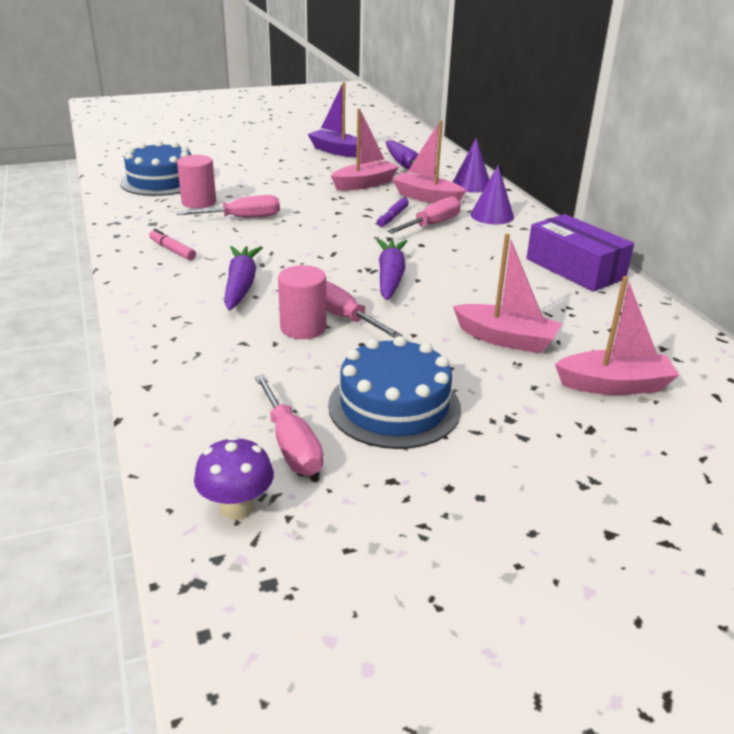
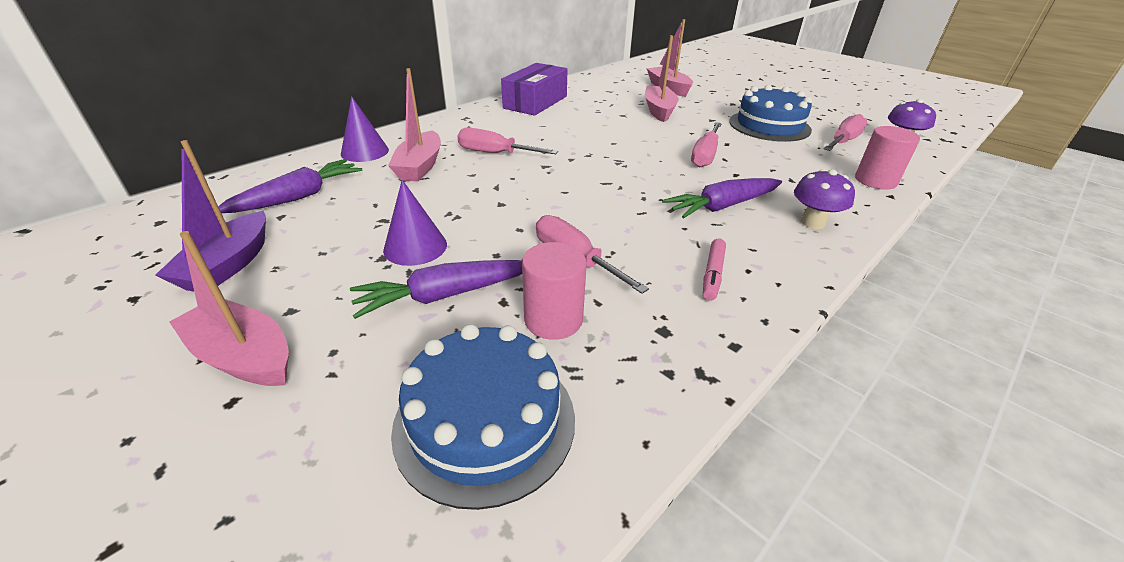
camera: 115 degrees left, 5 degrees up
pink cylinder [278,265,327,339] -> pink cylinder moved to [855,126,920,190]
pink boat [331,108,399,190] -> pink boat moved to [169,231,289,386]
purple marker [377,198,409,227] -> none
purple carrot [377,239,408,300] -> purple carrot moved to [350,260,522,319]
purple cone [470,165,514,225] -> purple cone moved to [383,180,447,266]
none -> purple mushroom [794,169,855,229]

